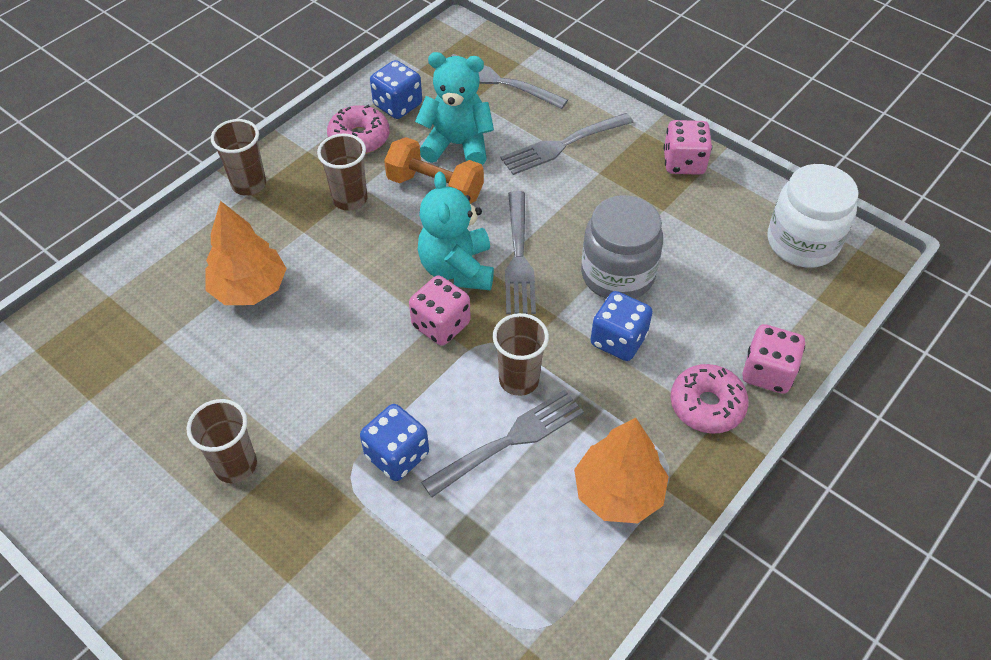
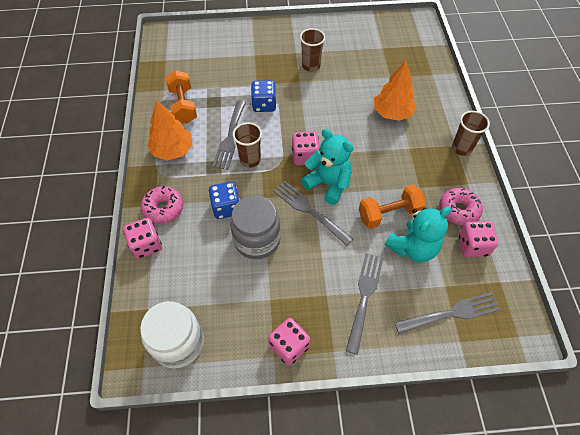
camera: 135 degrees right, 5 degrees up
brown cup [317,134,368,211] -> none
blue dice [370,60,422,119] -> pink dice [458,221,498,257]
none -> orange dumbbell [166,70,197,124]

